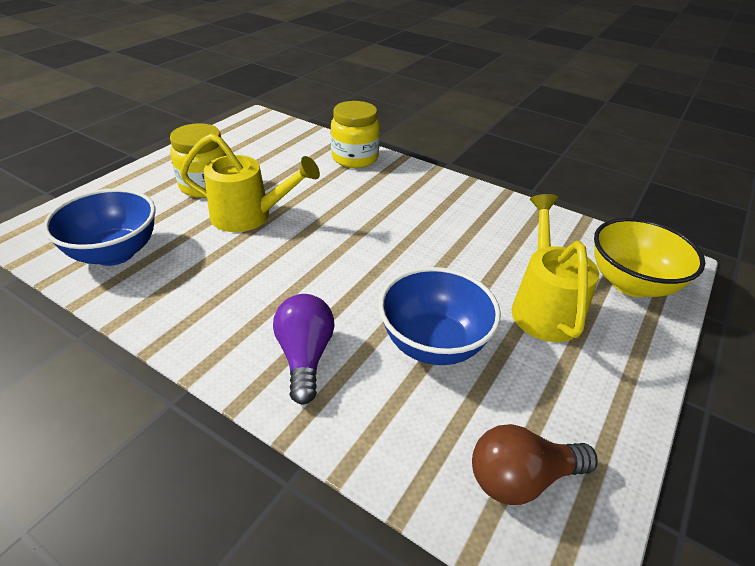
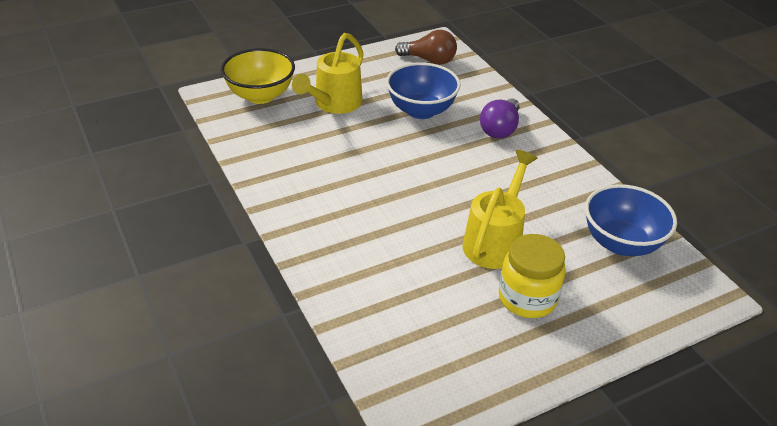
camera: 150 degrees left, 0 degrees up
yellow watering can [180,134,320,232] -> yellow watering can turned 75 degrees clockwise [463,150,538,269]
yellow jar [331,101,380,168] -> none

